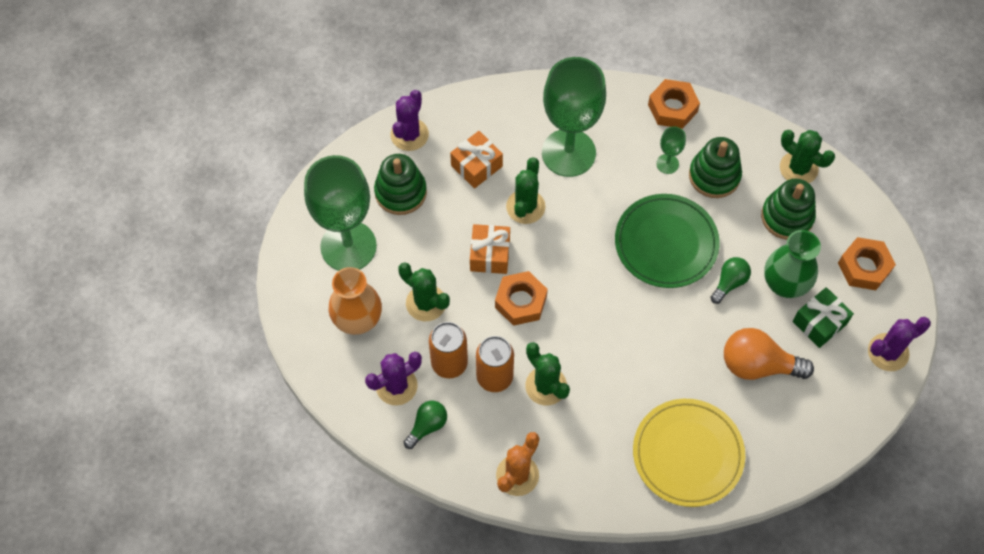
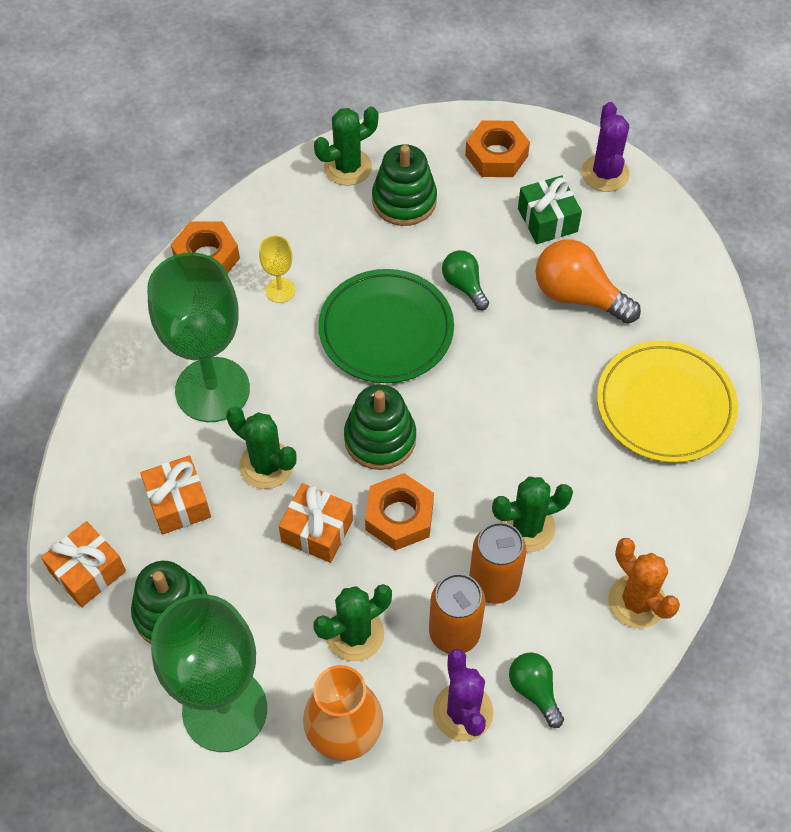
camera: 70 degrees left, 5 degrees down
purple cactus [391,90,429,151] -> orange gift [41,521,126,607]
green goblet [656,126,686,174] -> yellow goblet [259,235,295,303]
green stacking toy [689,137,742,198] -> green stacking toy moved to [344,384,416,470]
orange light bulb [724,328,814,380] -> orange light bulb turned 90 degrees clockwise [536,239,641,324]
green vase [764,230,821,298] -> none

